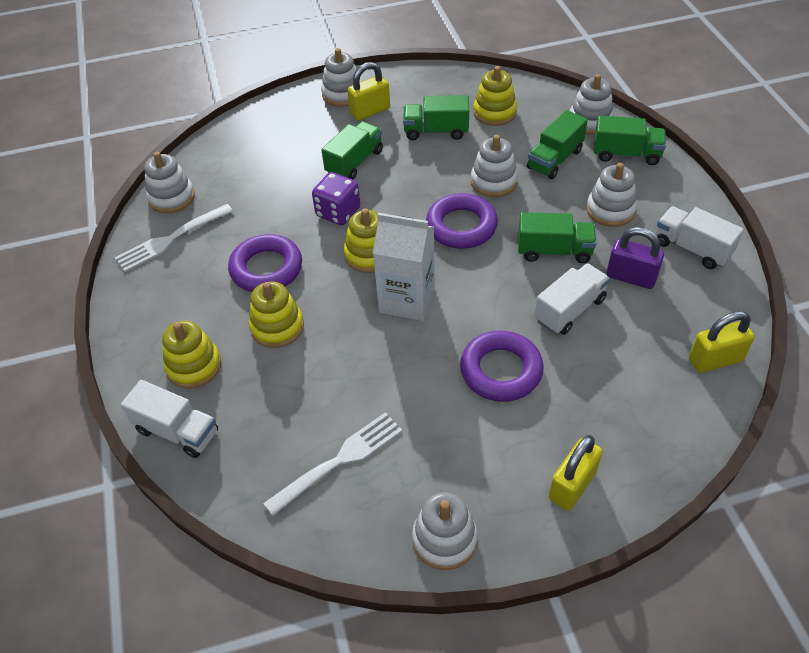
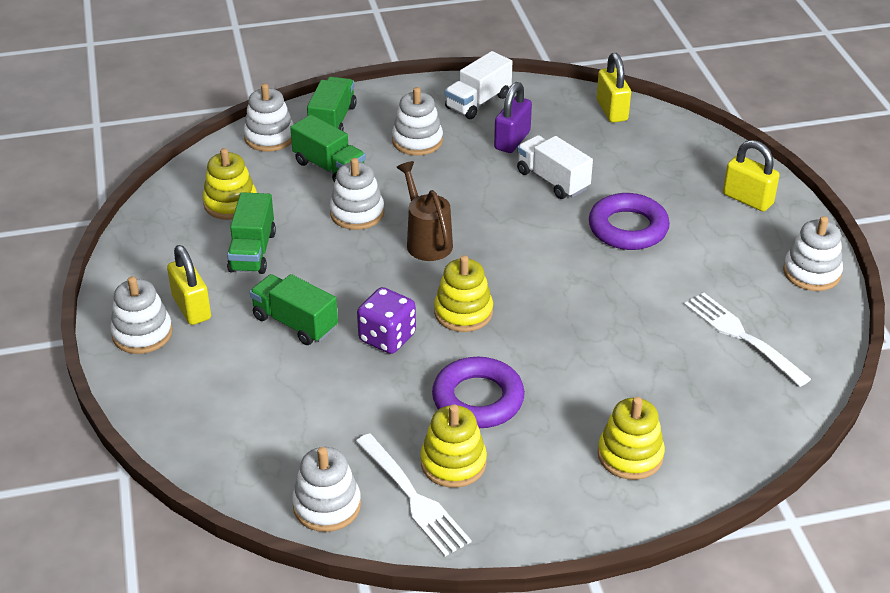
camera: 90 degrees left, 10 degrees down
white truck [121,380,218,458] -> none
yellow stacking toy [249,282,304,348] -> yellow stacking toy moved to [420,404,487,488]
white carton [373,213,435,321] -> none
purple ring [426,193,498,249] -> brown watering can [396,161,453,261]
green truck [518,212,596,263] -> none

